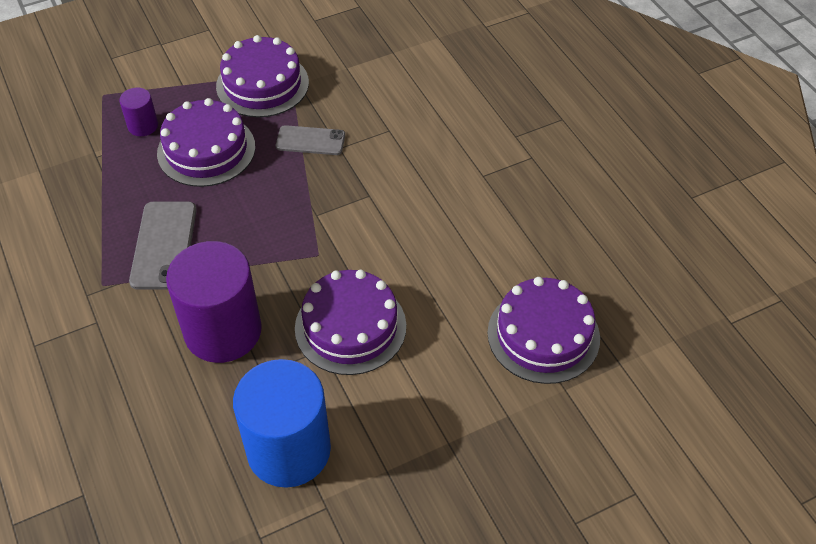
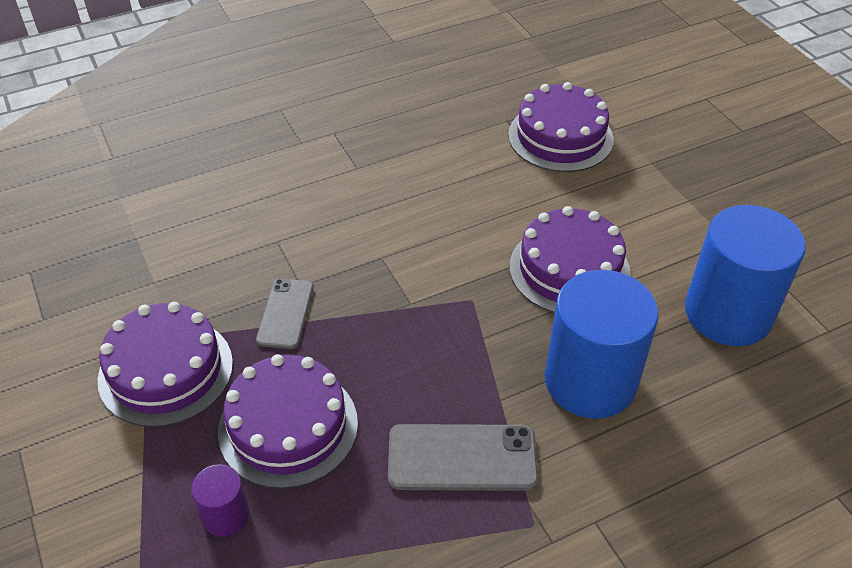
camera: 90 degrees left, 5 degrees down
purple cylinder [166,241,262,363] -> blue cylinder [545,270,659,419]

